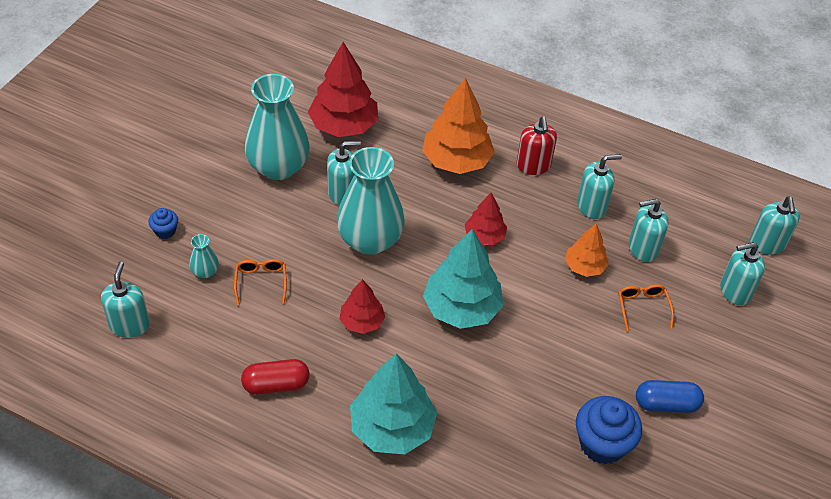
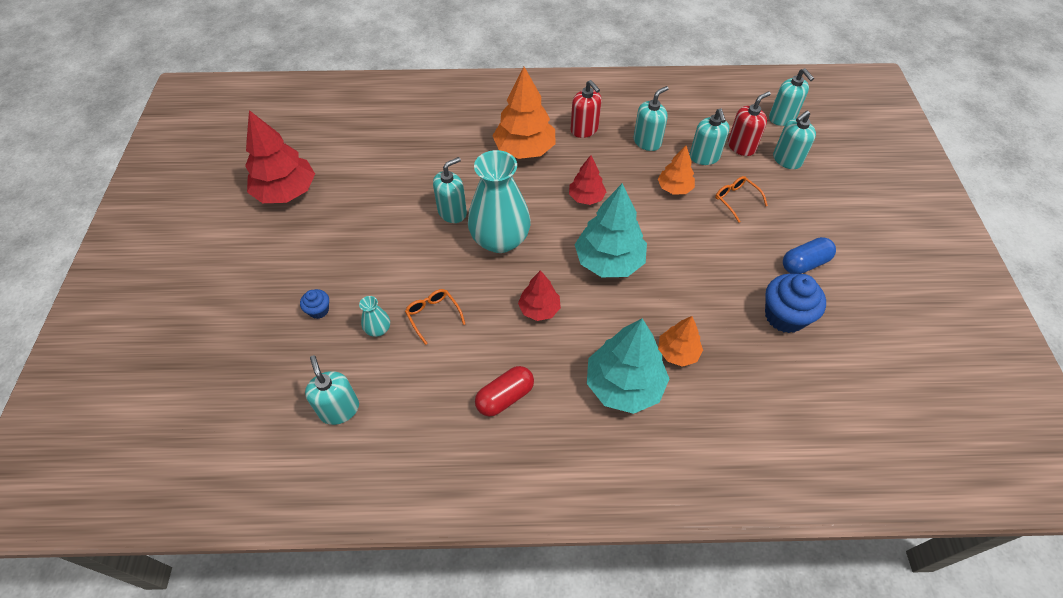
camera: 25 degrees left, 5 degrees up
turquoise vase [245,74,310,180] -> none
red tree [308,42,378,137] -> red tree moved to [245,110,315,203]
turquoise soap dispenser [629,199,668,262] -> turquoise soap dispenser turned 60 degrees counterclockwise [690,108,729,165]
none -> orange tree [658,316,703,367]
none -> red soap dispenser [728,91,771,156]

